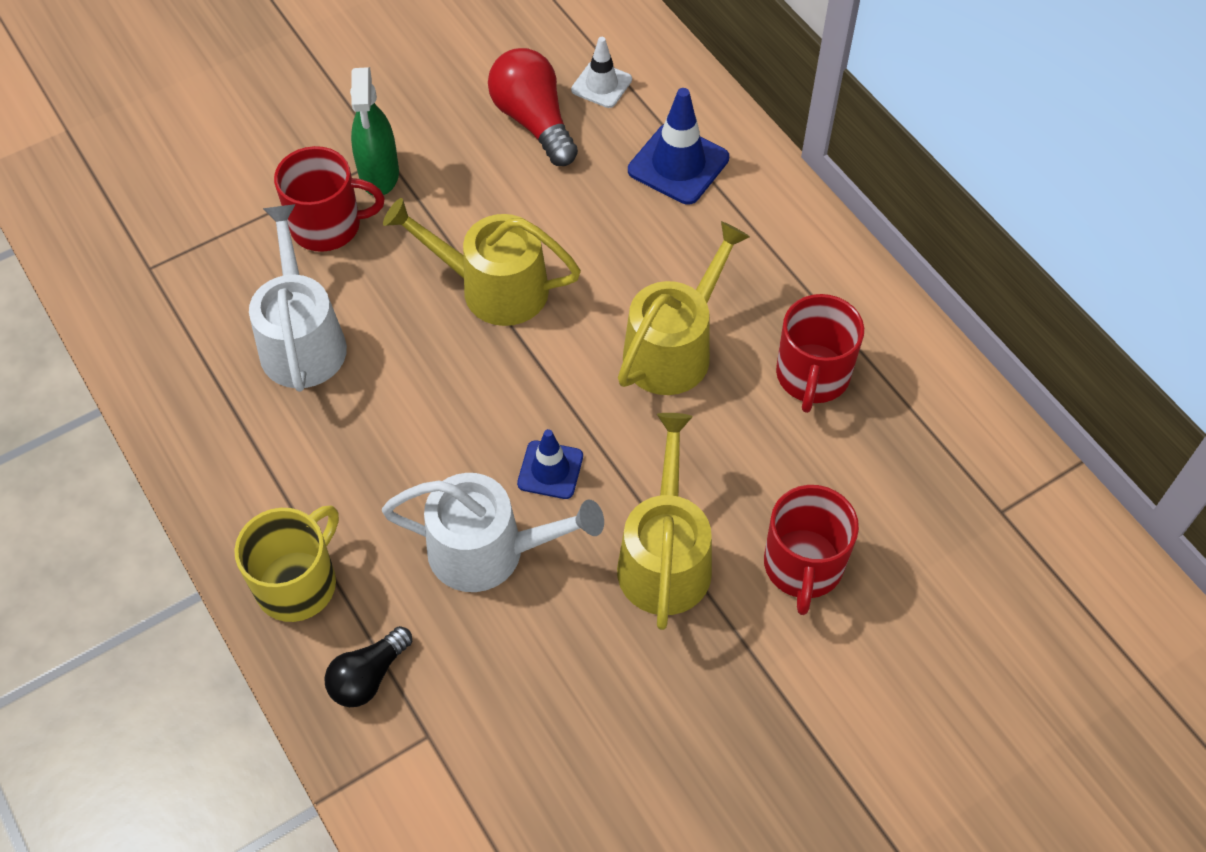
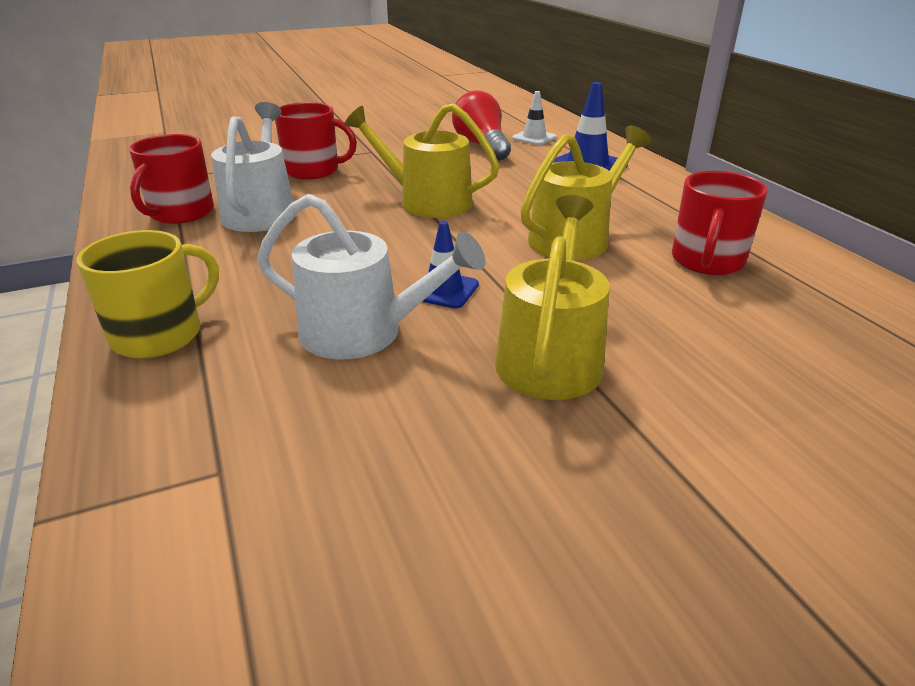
camera: 10 degrees right, 25 degrees down
black light bulb [324,626,412,707] -> none
green spray bottle [350,67,399,195] -> none
red mug [764,485,859,615] -> red mug moved to [129,134,214,224]

